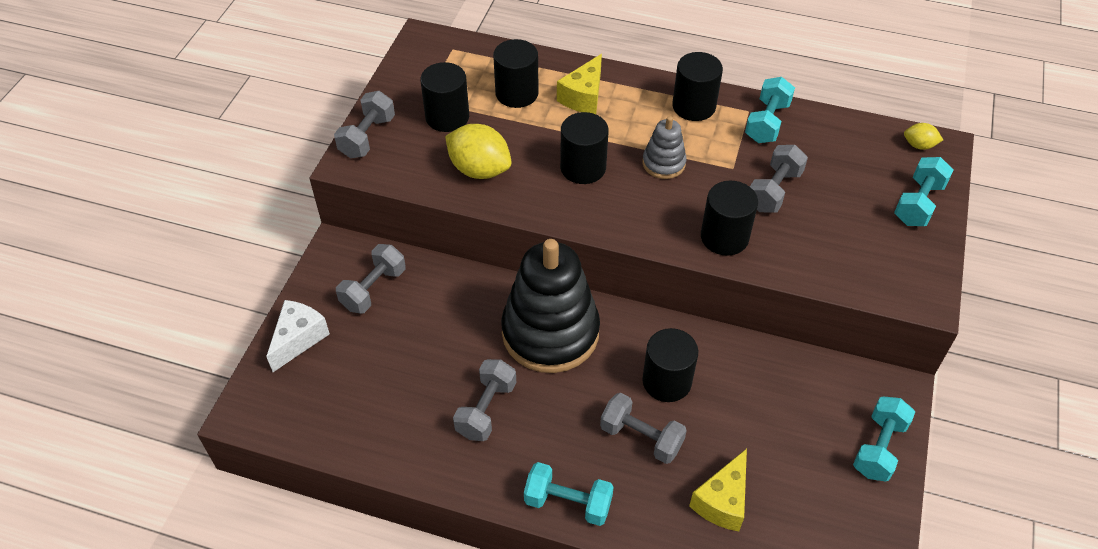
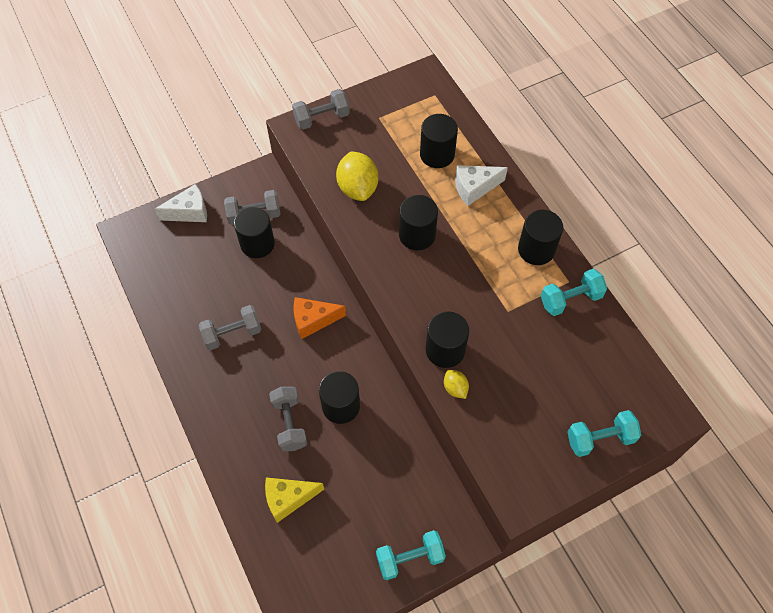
camera: 45 degrees right, 10 degrees up
black cylinder [420,62,469,132] -> black cylinder moved to [234,207,275,258]
black stacking toy [501,239,600,373] -> orange cheese [293,297,346,339]
turquoise dumbbell [524,462,614,526] -> none
yellow cheese [557,54,602,114] -> white cheese [455,165,508,206]
grey stacking toy [643,116,687,179] -> none
grey dumbbell [750,145,808,213] -> none
yellow lemon [904,123,943,150] -> yellow lemon moved to [444,370,469,399]

